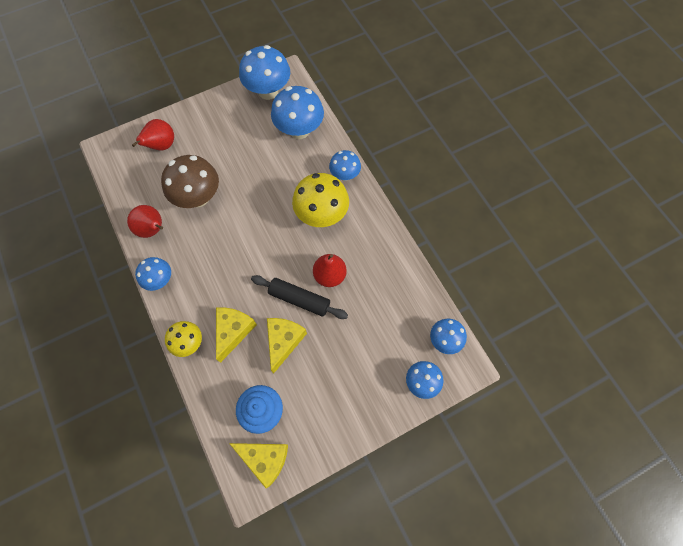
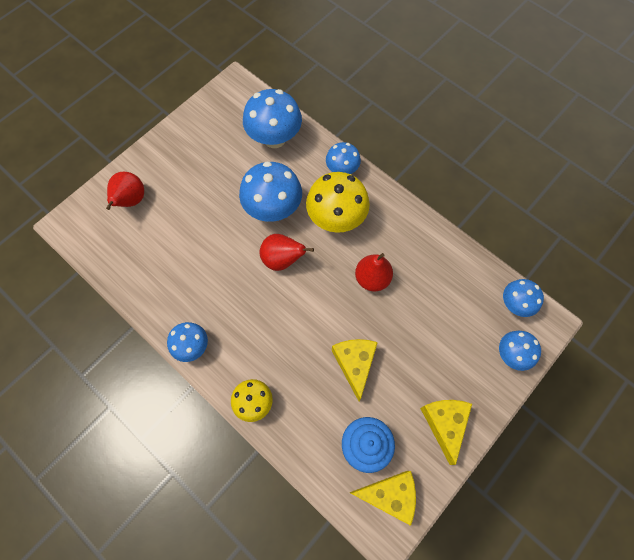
camera: 20 degrees left, 0 degrees up
red pear [127,205,163,238] -> red pear moved to [260,234,314,271]
brown mushroom [161,155,219,208] -> none
yellow cheese [216,307,257,363] -> yellow cheese moved to [420,400,472,465]
blue mushroom [239,45,290,100] -> blue mushroom moved to [239,161,302,222]
black rolling pin [251,275,348,319] -> none

